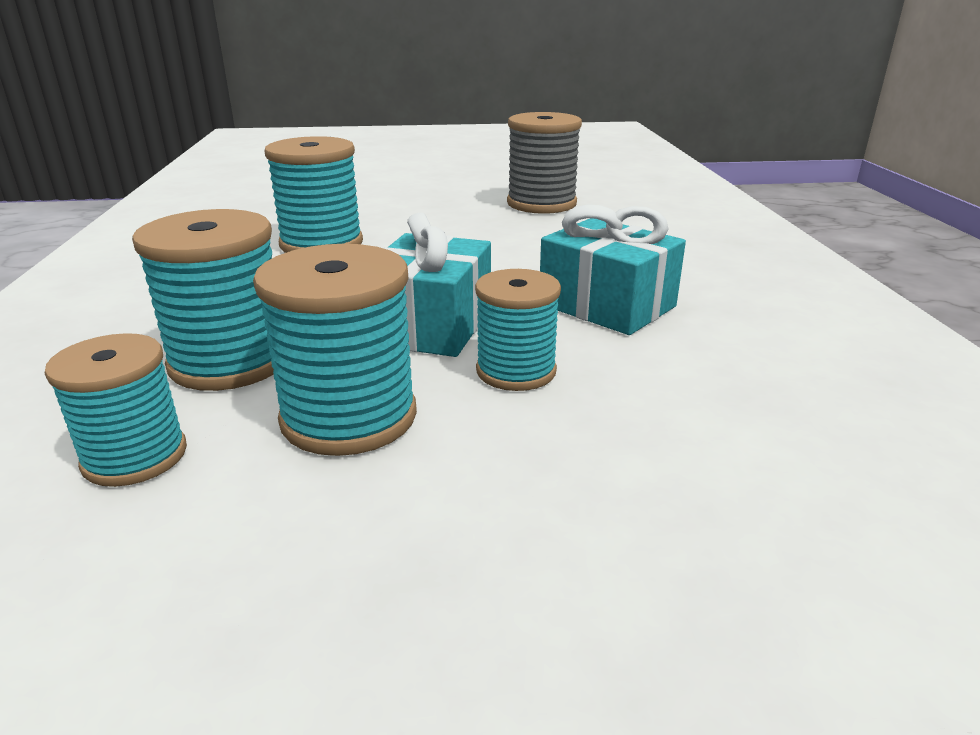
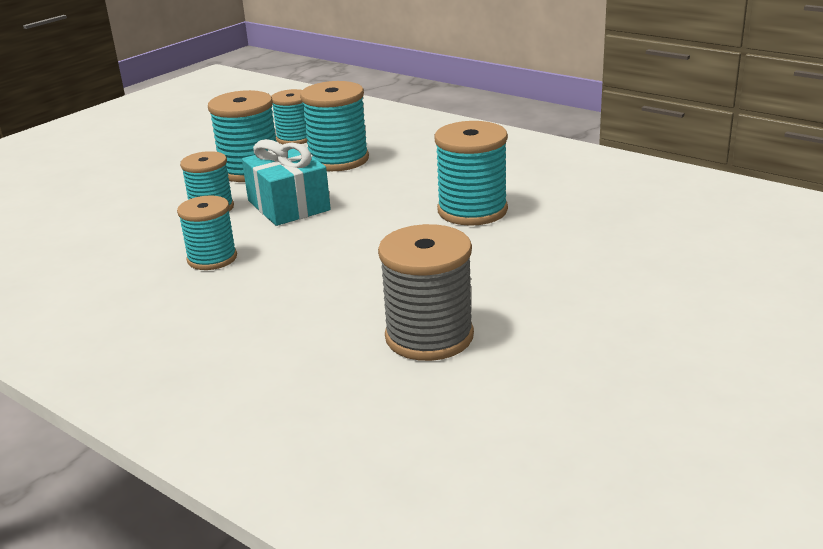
camera: 135 degrees right, 0 degrees up
turquoise gift [540,204,686,335] -> turquoise spool [177,195,237,270]

